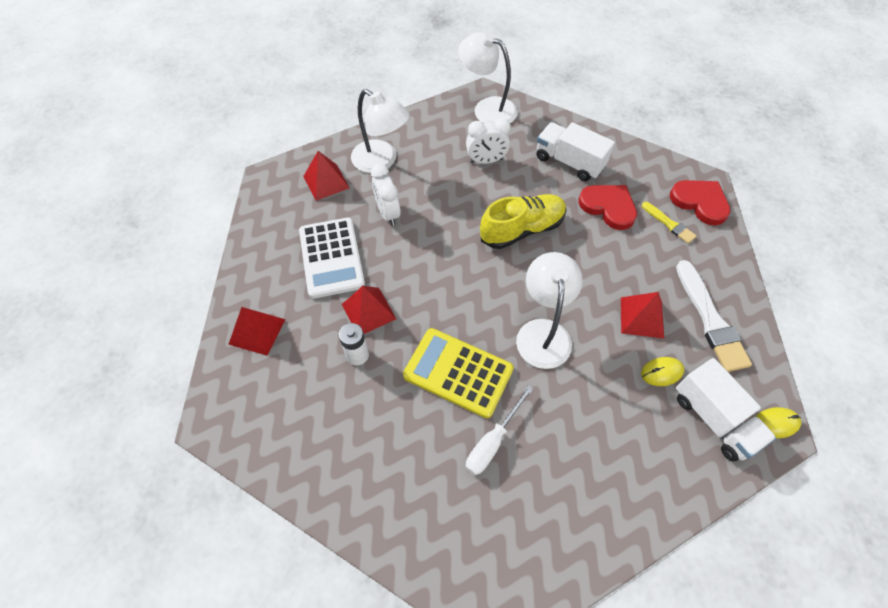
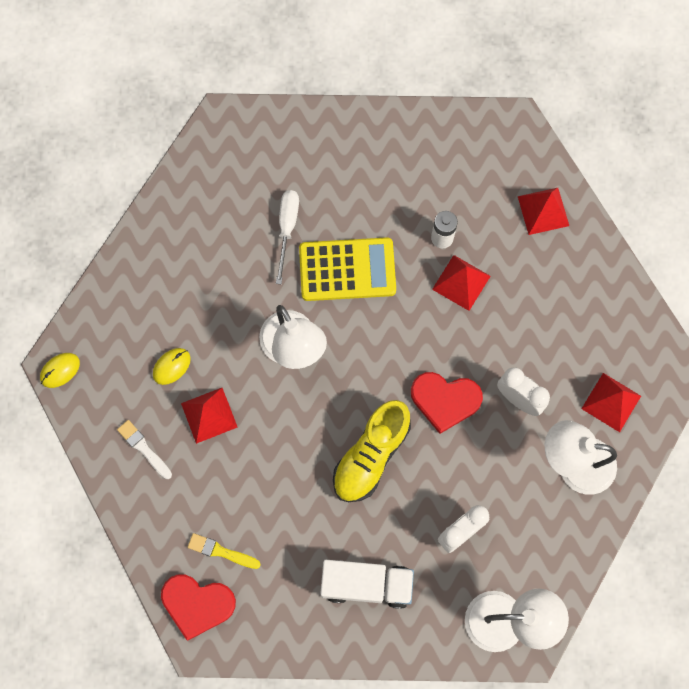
camera: 150 degrees right, 15 degrees up
white calculator [299,218,365,299] -> none
red heart [579,185,637,230] -> red heart moved to [411,372,483,434]
white brush [676,260,752,372] -> white brush [117,420,172,479], size x0.54
white truck [676,358,776,462] -> none

